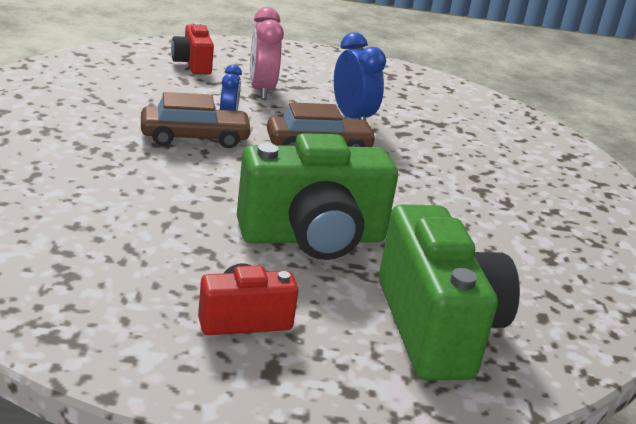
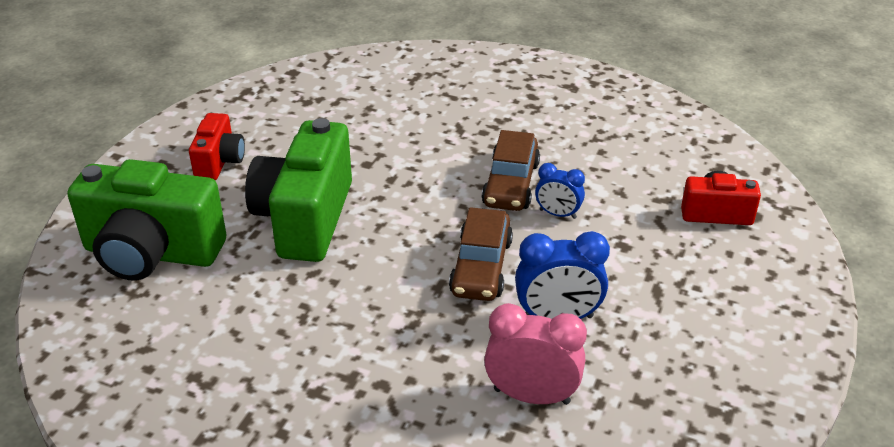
camera: 115 degrees right, 10 degrees up
pink clock [250,7,284,100] -> pink clock moved to [484,303,587,405]

